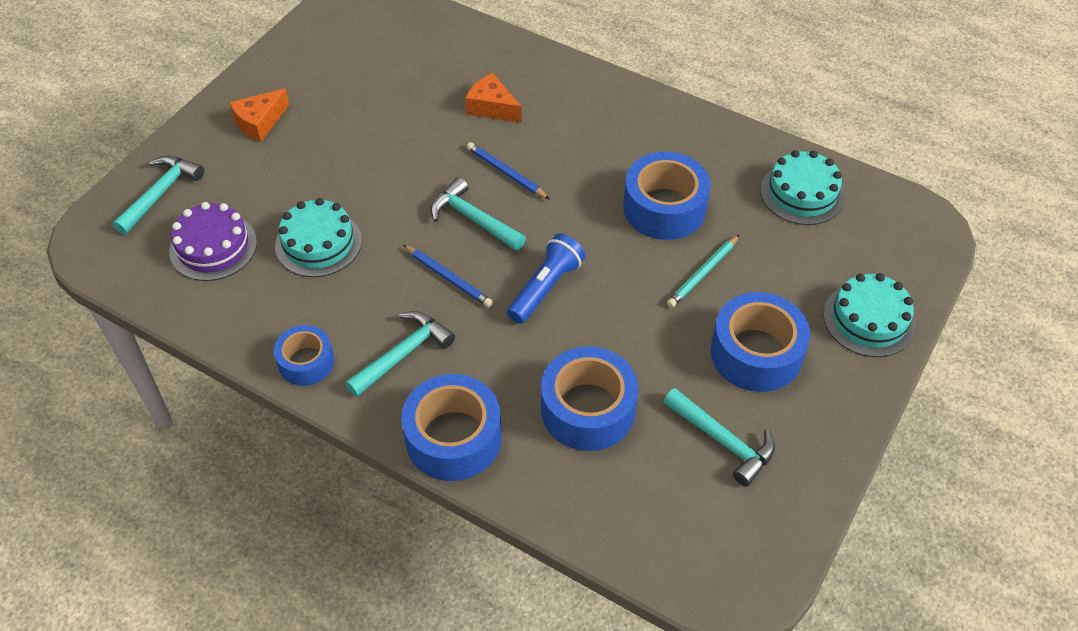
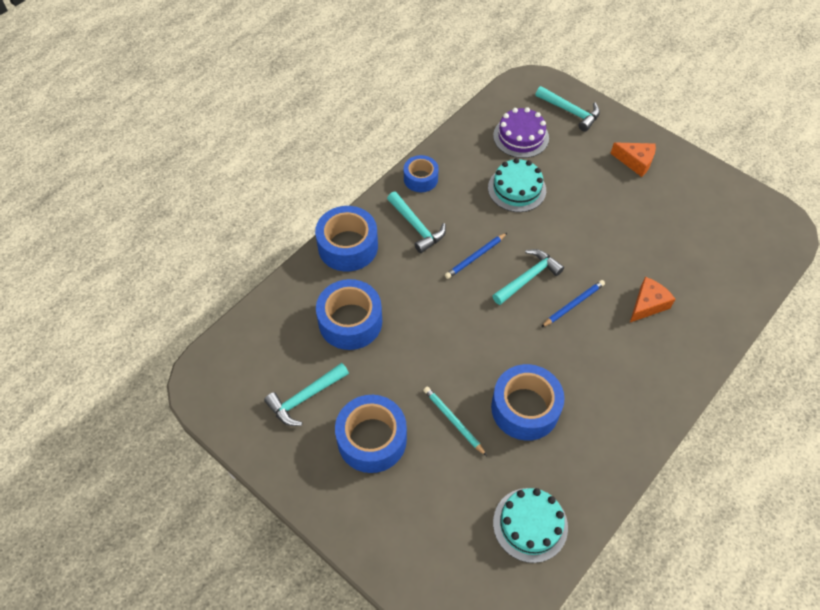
camera: 100 degrees right, 5 degrees up
orange cheese [229,88,289,142] -> orange cheese turned 150 degrees clockwise [610,142,656,177]
blue flashlight [507,233,585,324] -> none
turquoise cake [823,273,916,357] -> none

